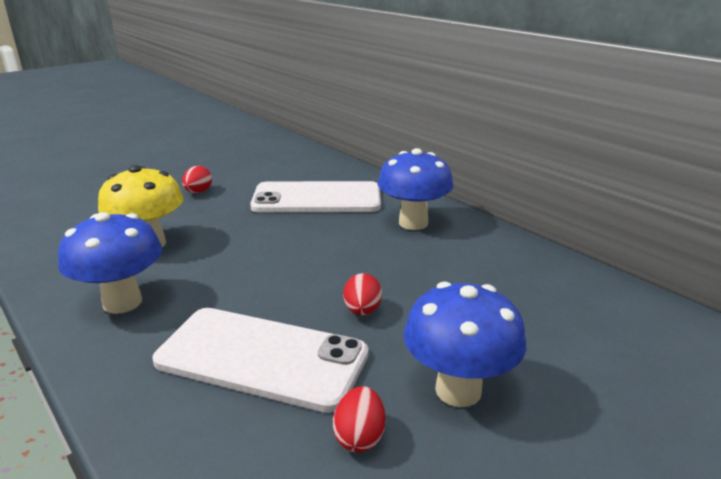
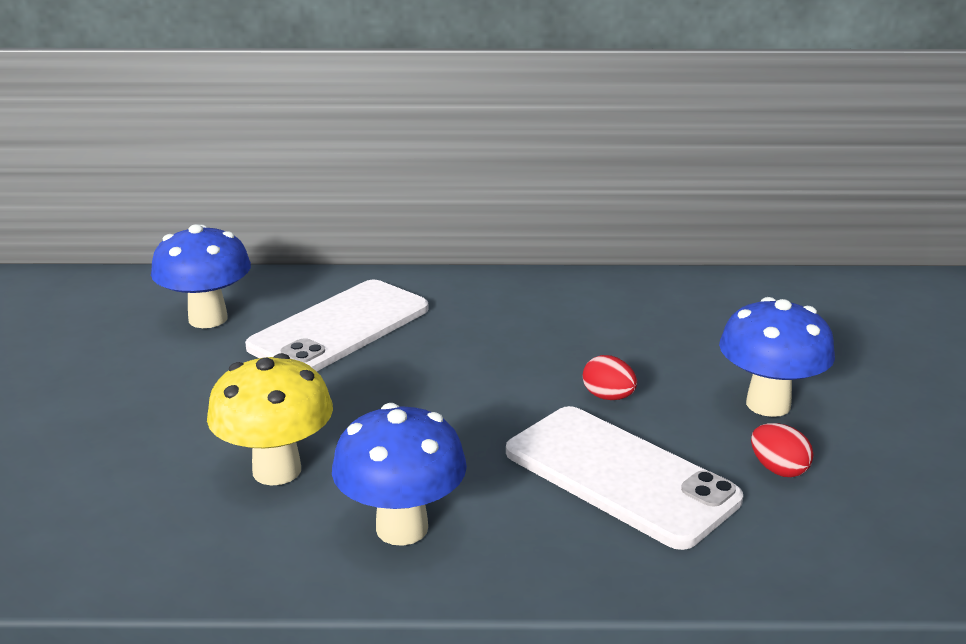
camera: 50 degrees left, 0 degrees up
white phone [152,308,368,413] -> white phone turned 75 degrees clockwise [506,406,743,550]
red egg [182,166,212,193] -> none
blue mushroom [378,148,453,230] -> blue mushroom moved to [151,224,251,328]

